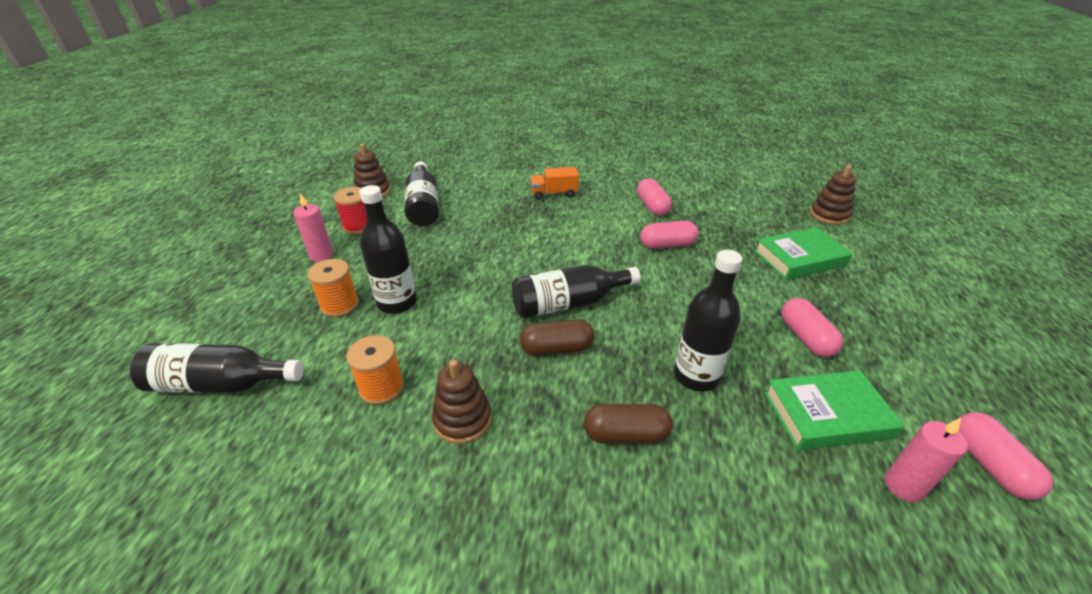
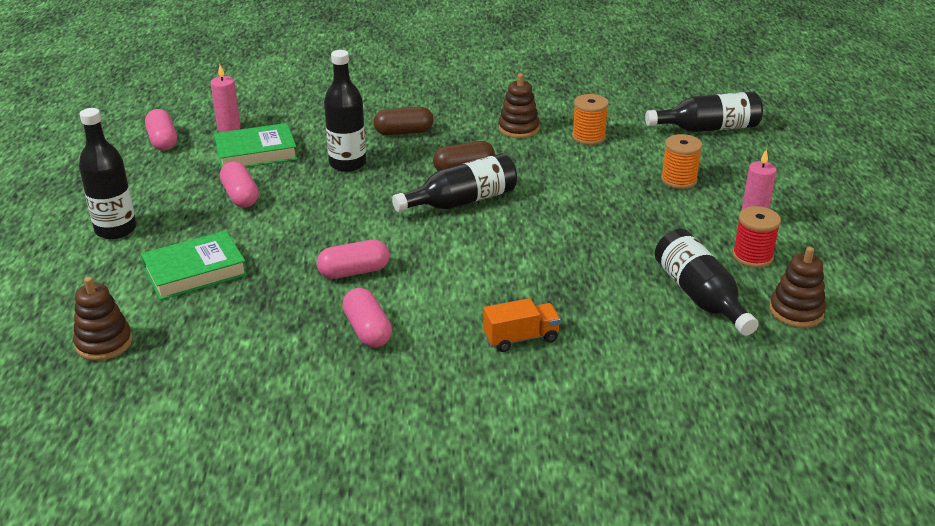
camera: 170 degrees right, 5 degrees down
black bottle [359,185,417,314] -> black bottle moved to [79,108,136,239]

